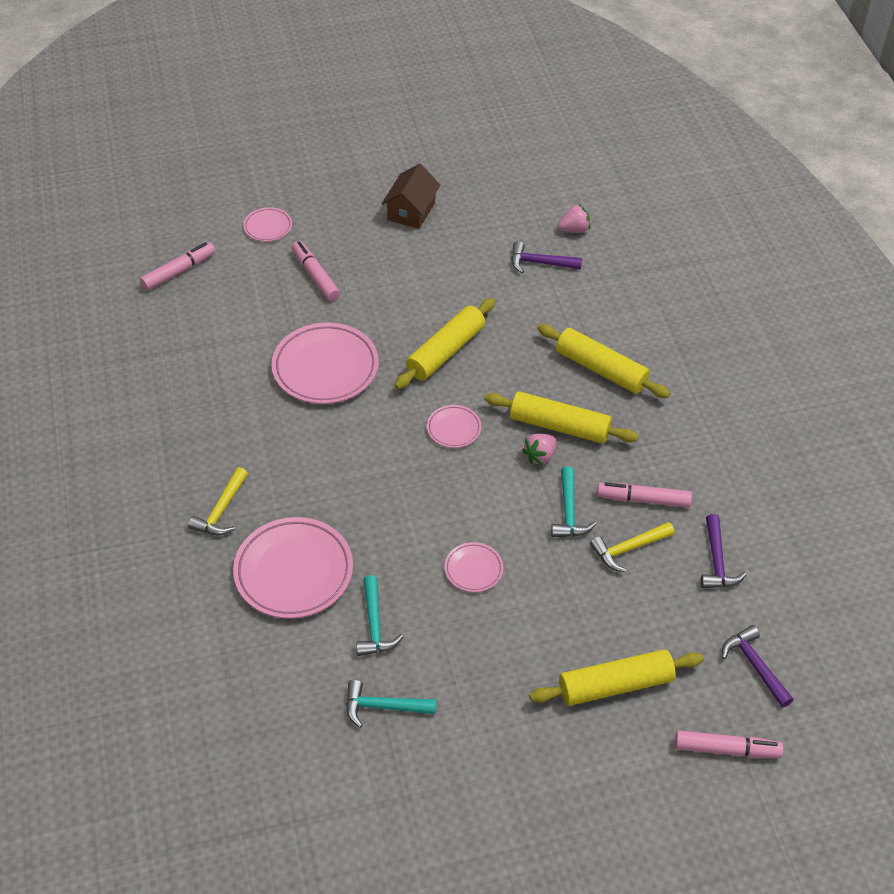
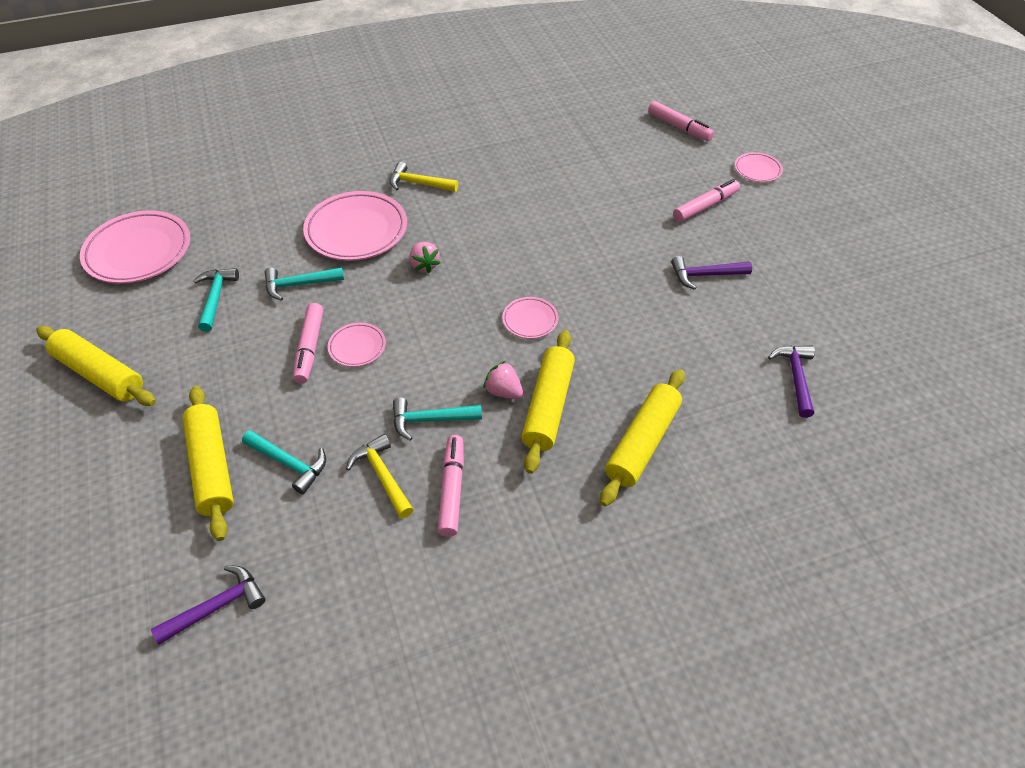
camera: 85 degrees right, 0 degrees up
pink plate [272,323,379,404] -> pink plate moved to [80,210,190,284]
brown house [382,164,440,229] -> none
yellow rolling pin [394,298,495,389] -> yellow rolling pin moved to [36,326,156,406]
pink strawberry [558,204,590,233] -> pink strawberry moved to [410,242,441,273]
pink marker [675,730,783,758] -> pink marker moved to [293,303,323,384]
purple hammer [701,514,747,588] -> purple hammer moved to [671,256,752,290]
none -> turquoise hammer [242,430,326,494]

